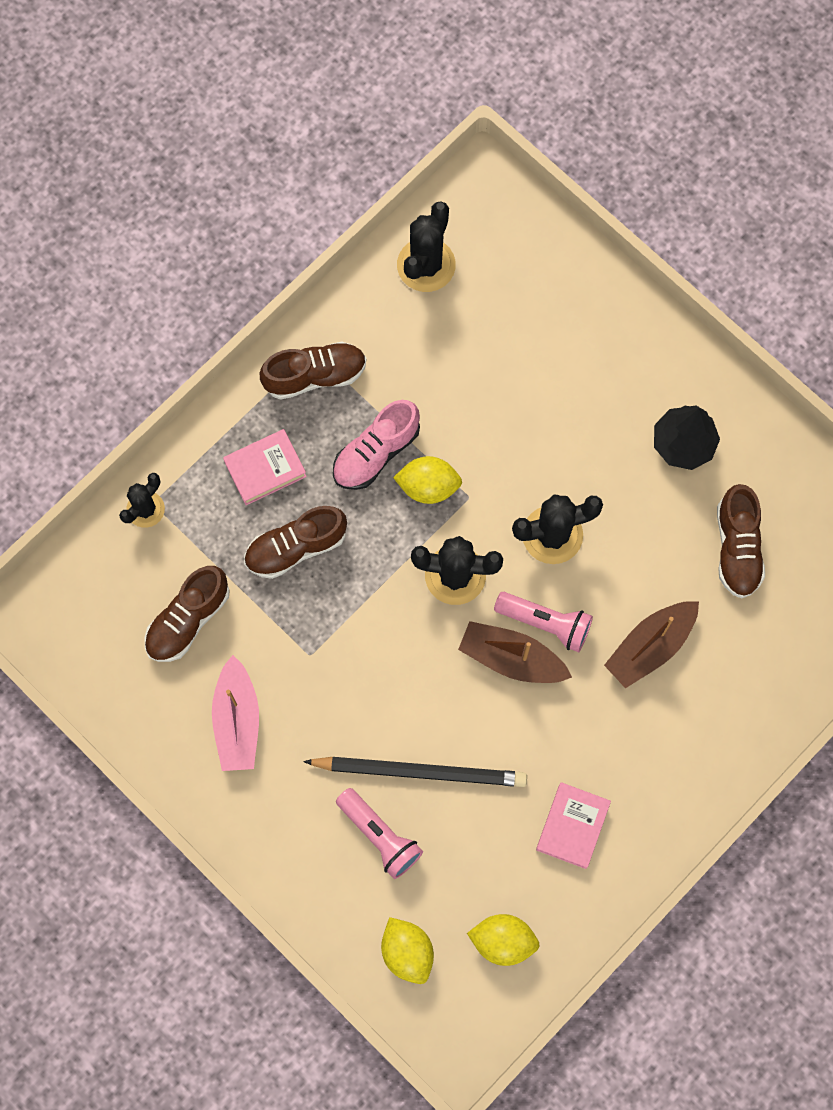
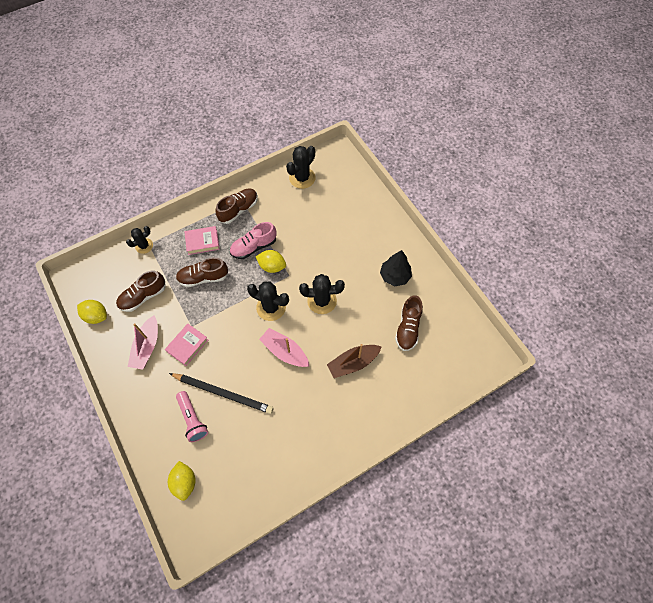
camera: 15 degrees right, 10 degrees down
brown shoe [260,341,366,400] -> brown shoe turned 45 degrees counterclockwise [216,189,258,224]
brown boat [458,621,572,683] -> pink boat [259,328,309,367]
yellow lemon [467,914,540,966] -> yellow lemon moved to [77,300,107,324]
pink flashlight [494,592,593,652] -> none
pink book [536,782,611,869] -> pink book moved to [165,324,208,366]

